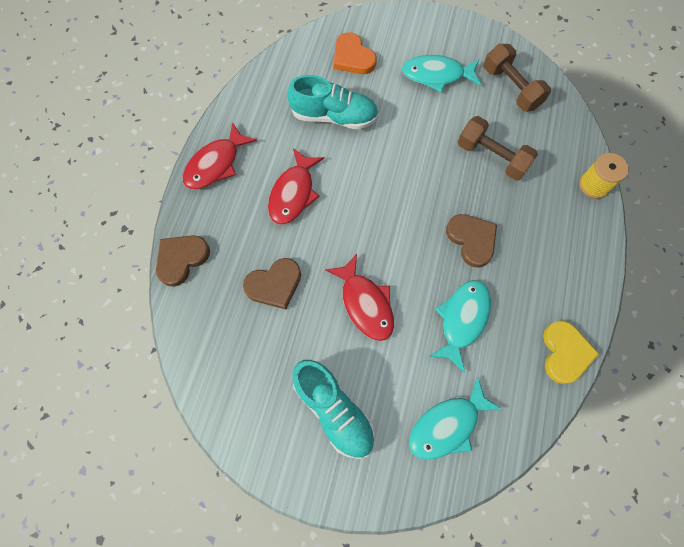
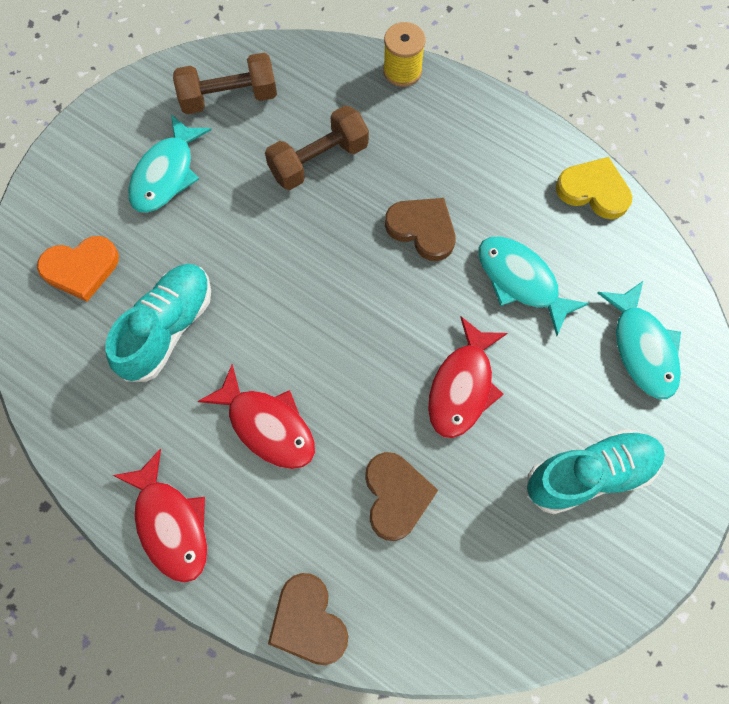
camera: 70 degrees left, 0 degrees up
red fish [325,254,394,341] -> red fish turned 120 degrees clockwise [428,317,508,438]
brown heart [446,214,497,267] -> brown heart turned 45 degrees clockwise [385,198,456,261]

